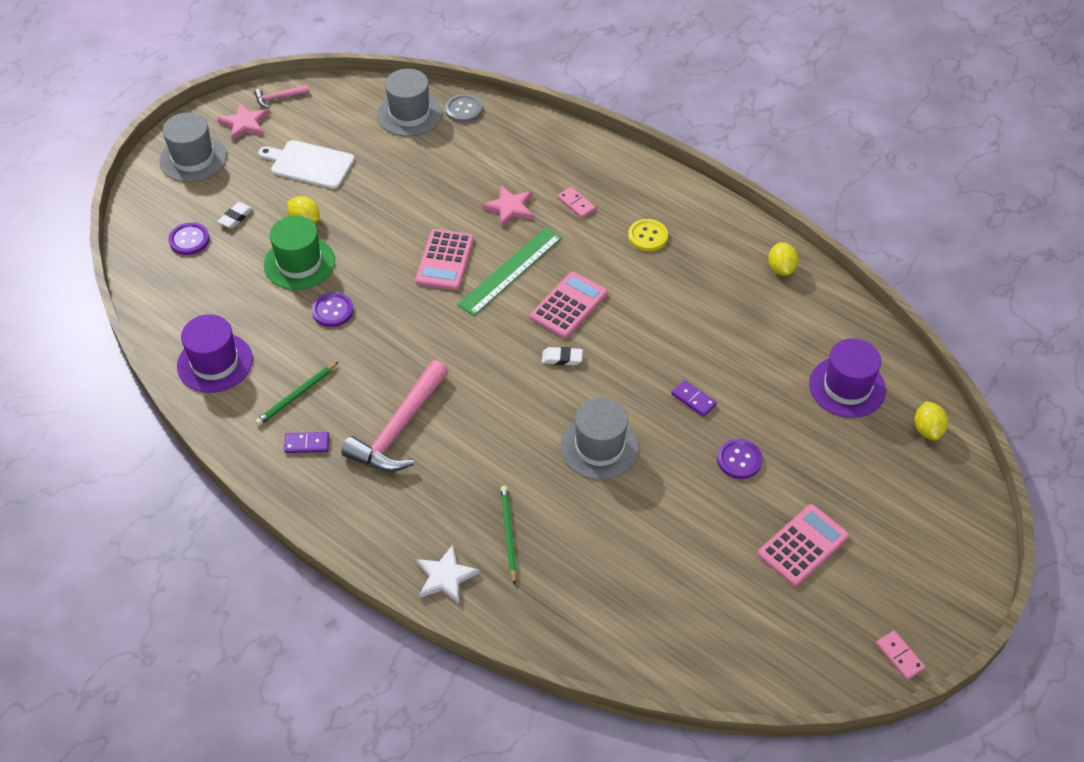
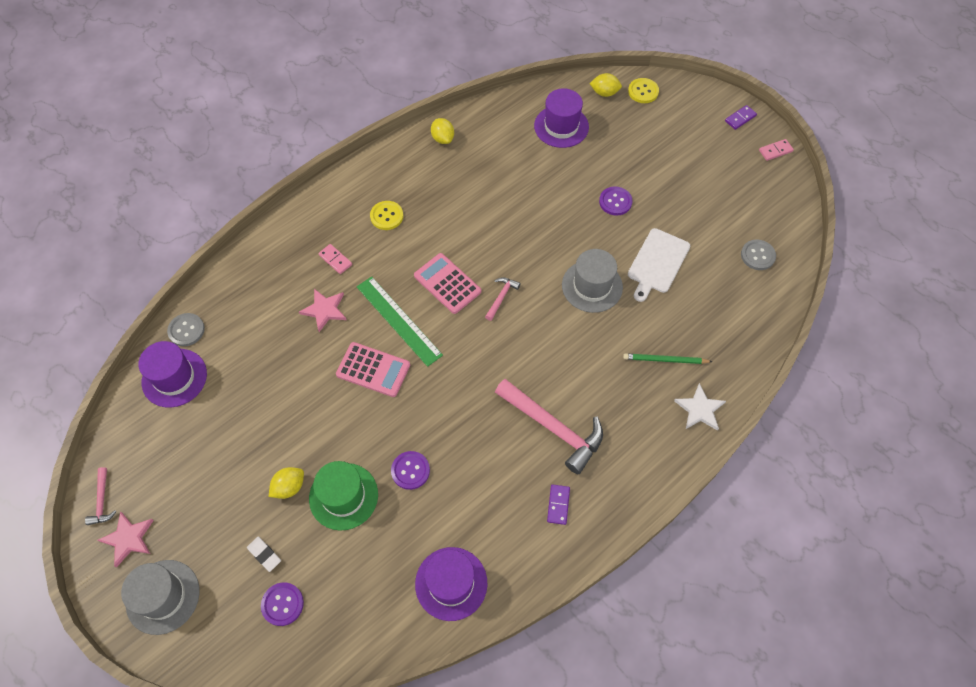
camera: 80 degrees left, 10 degrees up
green pencil [255,362,338,426] -> none
white cutting board [258,140,355,189] -> white cutting board moved to [628,228,690,302]
grey hat [377,69,442,137] -> purple hat [138,341,207,408]
white eraser [542,347,583,365] -> pink hammer [485,277,521,321]
pink domino [557,187,596,218] -> pink domino turned 75 degrees clockwise [318,244,352,274]
purple domino [671,380,717,417] -> purple domino moved to [725,105,757,130]
pink calculator [757,504,849,587] -> none
yellow lemon [768,242,799,276] -> yellow lemon turned 60 degrees clockwise [431,118,454,144]
none -> yellow button [628,78,659,103]
none -> grey button [741,240,776,270]

